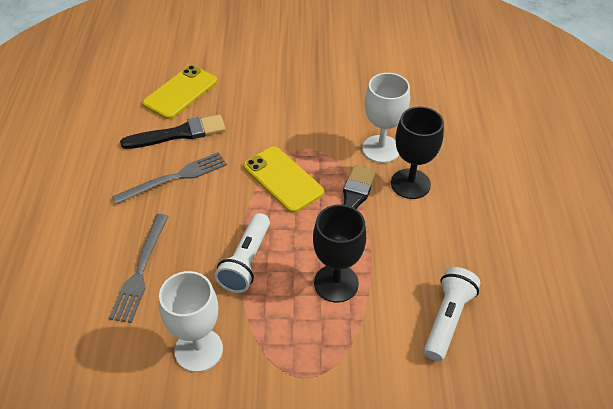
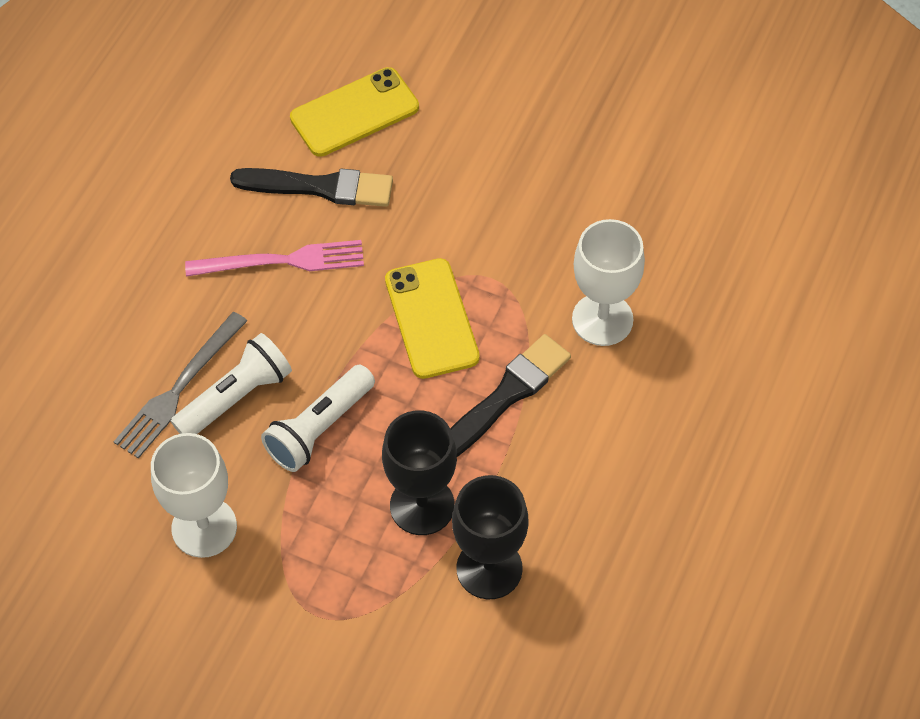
camera: 25 degrees right, 10 degrees up
grey fork [112,152,227,205] -> pink fork [185,240,364,277]
black goblet [391,107,444,199] -> black goblet moved to [452,475,529,599]
white flashlight [424,267,481,361] -> white flashlight moved to [171,333,292,434]

